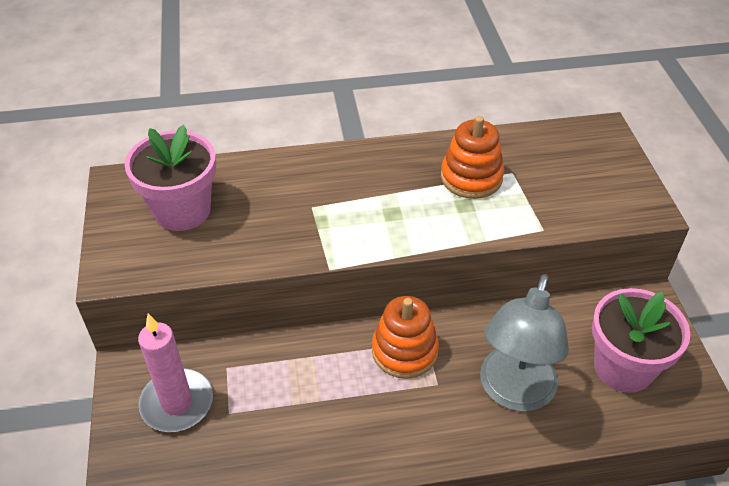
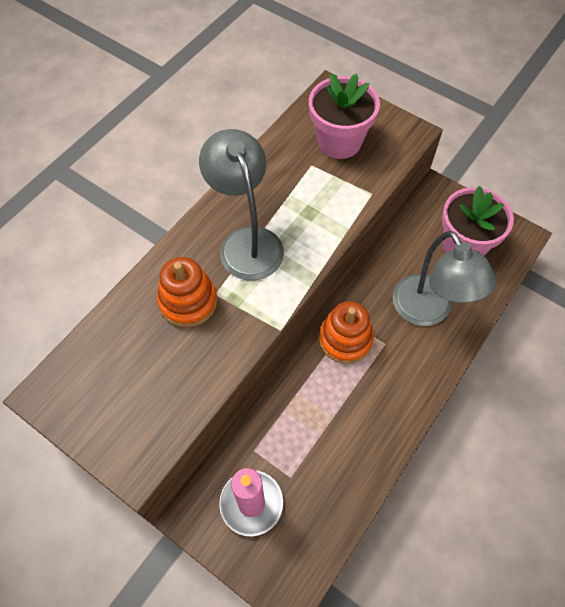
camera: 45 degrees left, 15 degrees up
pink flower pot [125,125,216,231] -> pink flower pot moved to [309,74,380,159]
orange stacking toy [441,116,504,199] -> orange stacking toy moved to [157,257,217,327]
none -> grey lamp [199,129,284,281]

